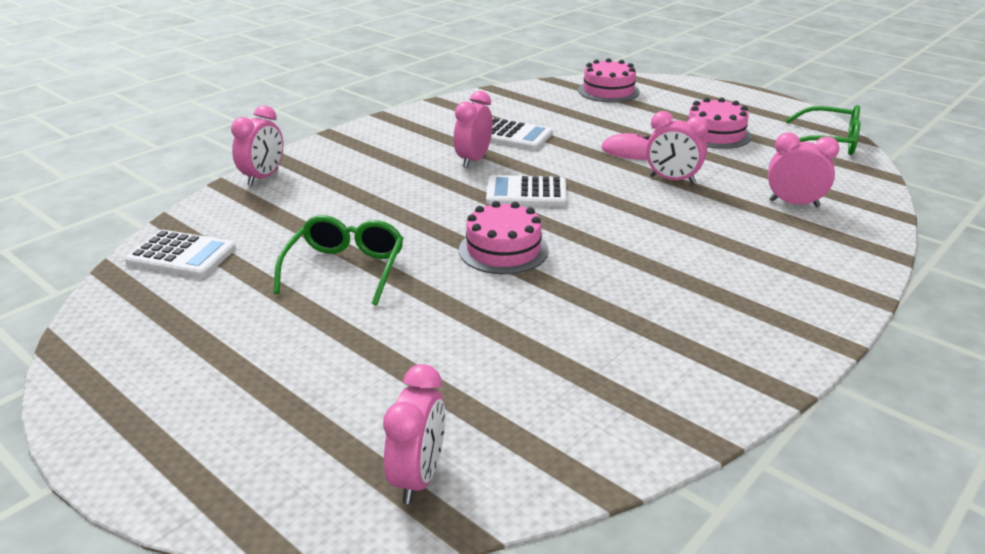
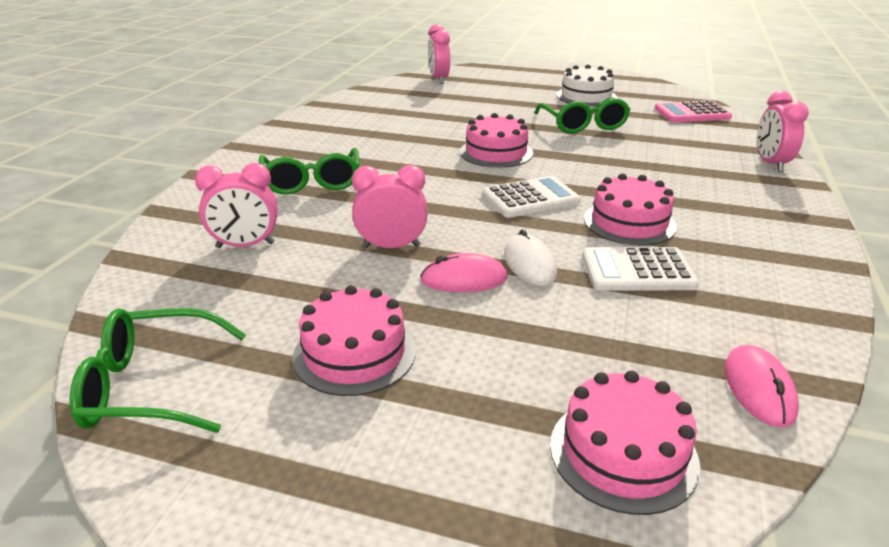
camera: 155 degrees right, 0 degrees up
white calculator [125,230,236,278] -> pink calculator [655,100,732,122]
pink clock [454,91,493,168] -> pink cake [584,173,677,246]
none -> green glasses [259,148,360,194]
none -> white mouse [504,229,557,286]
none -> white cake [556,65,617,107]
none -> pink mouse [724,345,799,428]

